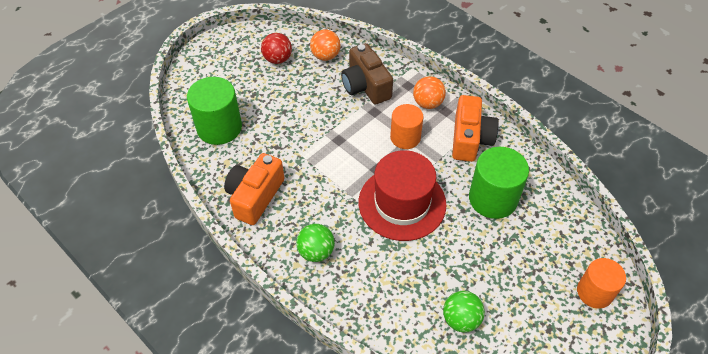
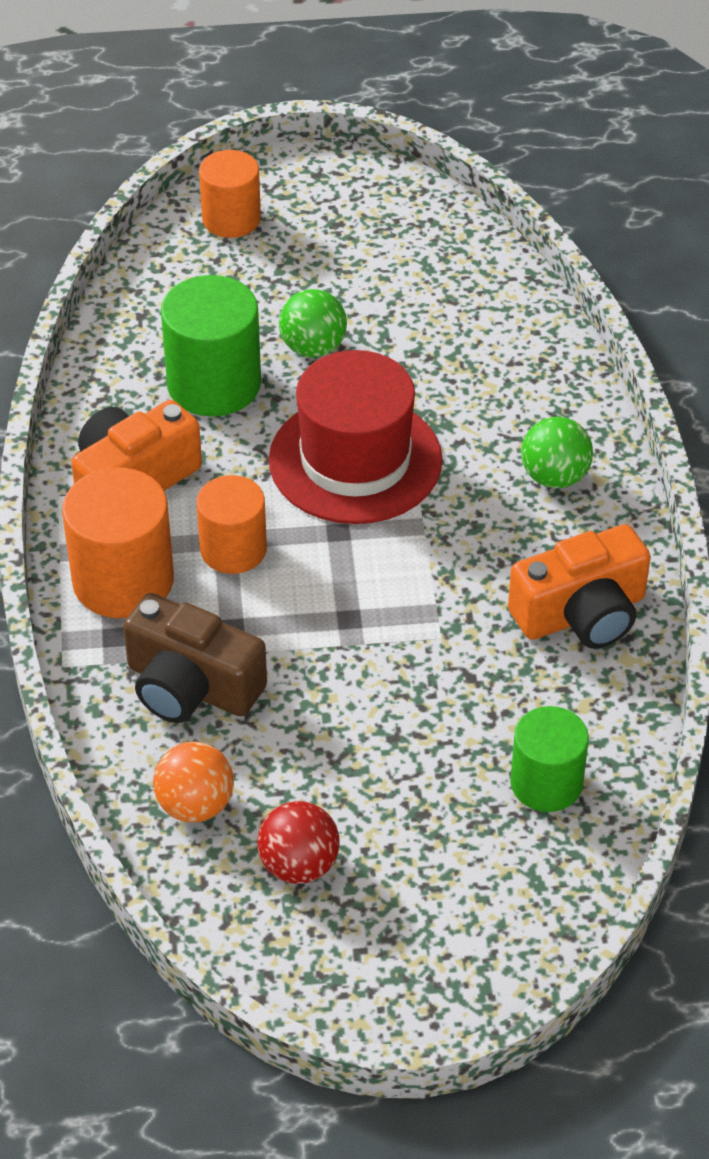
camera: 140 degrees left, 5 degrees down
green cylinder [187,77,242,145] -> green cylinder [510,706,589,812], size x0.67
brown camera [341,43,393,105] -> brown camera turned 105 degrees clockwise [123,593,267,723]
orange ball [413,76,446,109] -> orange cylinder [62,467,174,618]
green ball [443,291,485,333] -> green ball moved to [279,289,347,357]

